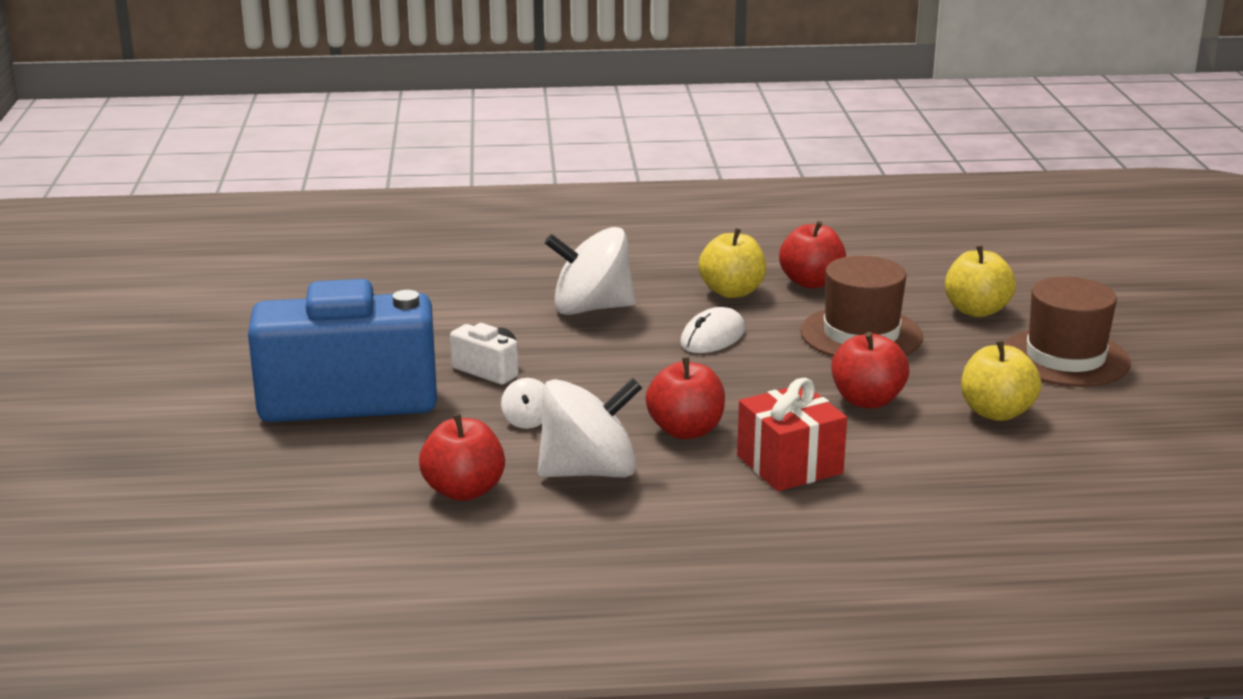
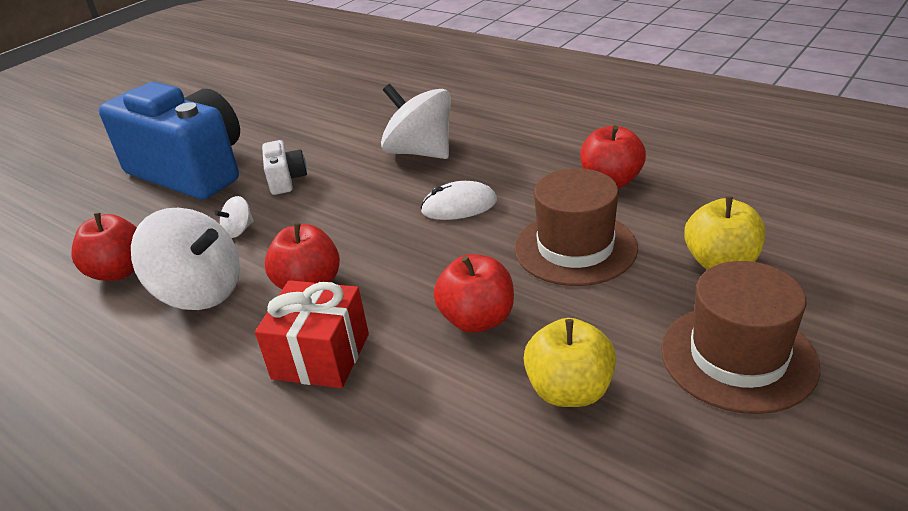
camera: 45 degrees right, 10 degrees up
yellow apple [698,228,766,298] -> none

